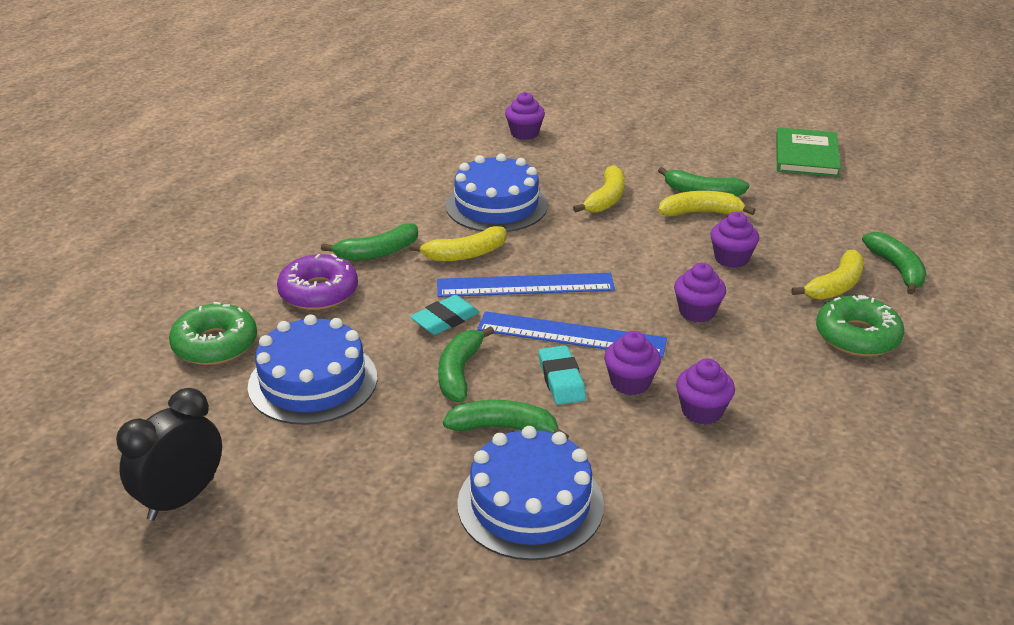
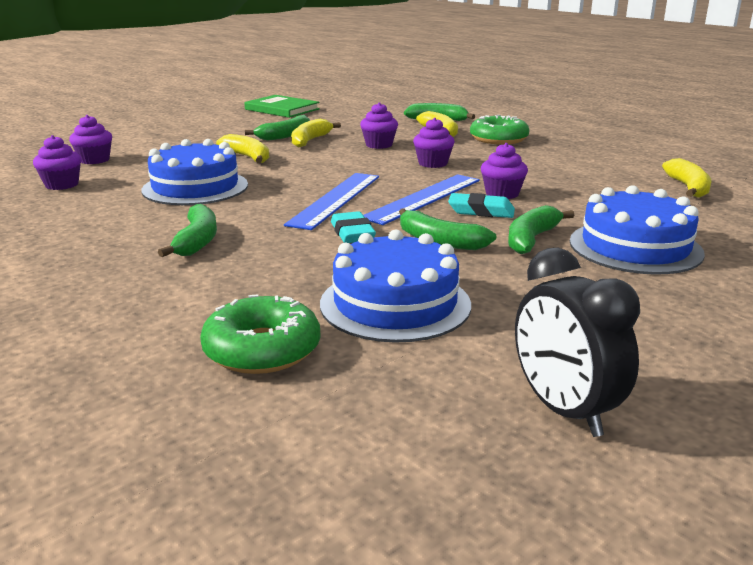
camera: 65 degrees left, 10 degrees down
purple donut [277,254,358,310] -> none
yellow banana [409,226,506,262] -> yellow banana moved to [662,158,712,198]
purple cupcake [676,358,735,425] -> purple cupcake moved to [33,135,81,190]

